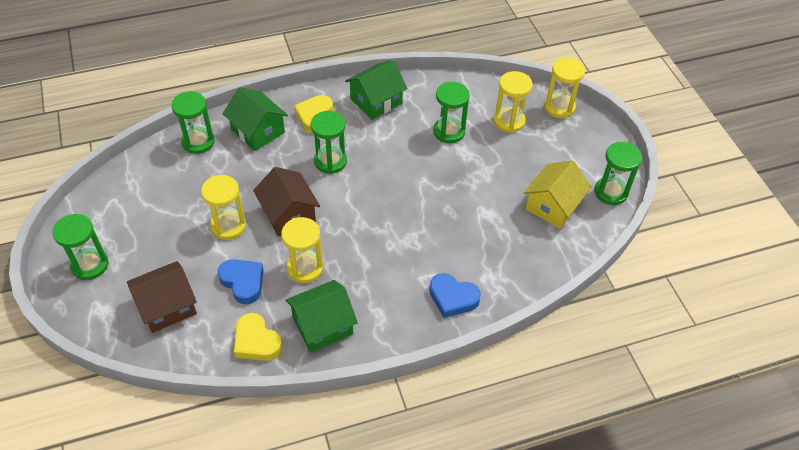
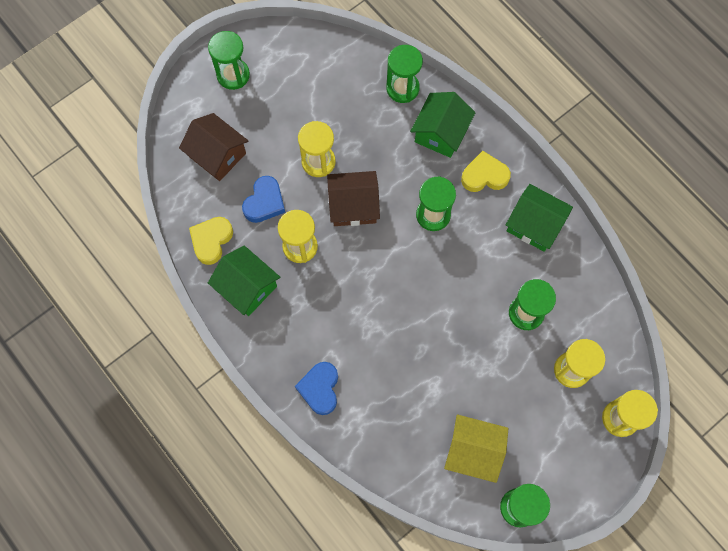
camera: 70 degrees right, 20 degrees up
brown house [253,167,320,237] -> brown house turned 45 degrees clockwise [327,171,380,226]

